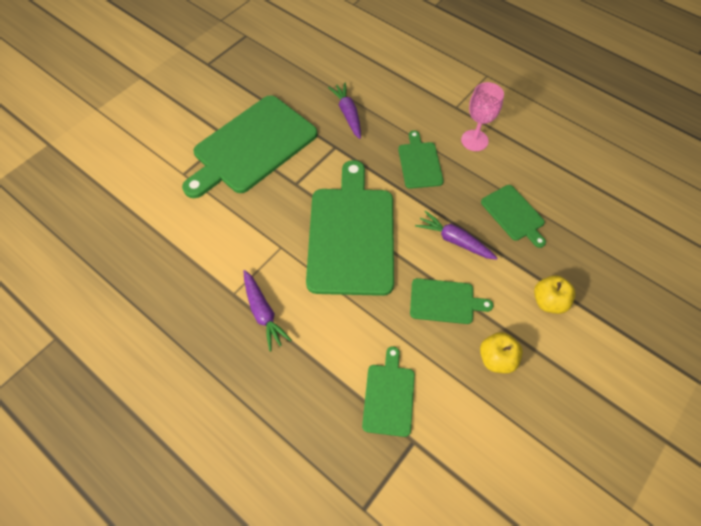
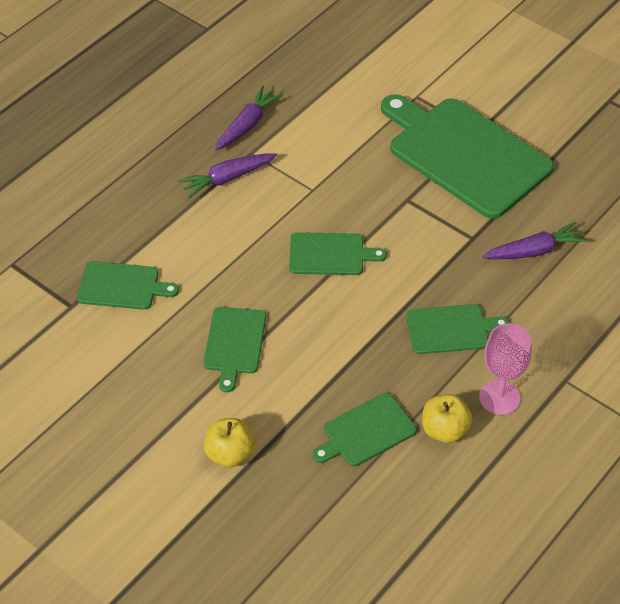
camera: 90 degrees right, 10 degrees down
green cutting board [306,160,394,296] -> green cutting board [289,232,387,275], size x0.49
purple carrot [415,211,497,260] -> purple carrot moved to [215,85,283,151]
yellow apple [480,332,523,373] -> yellow apple moved to [422,394,473,443]

